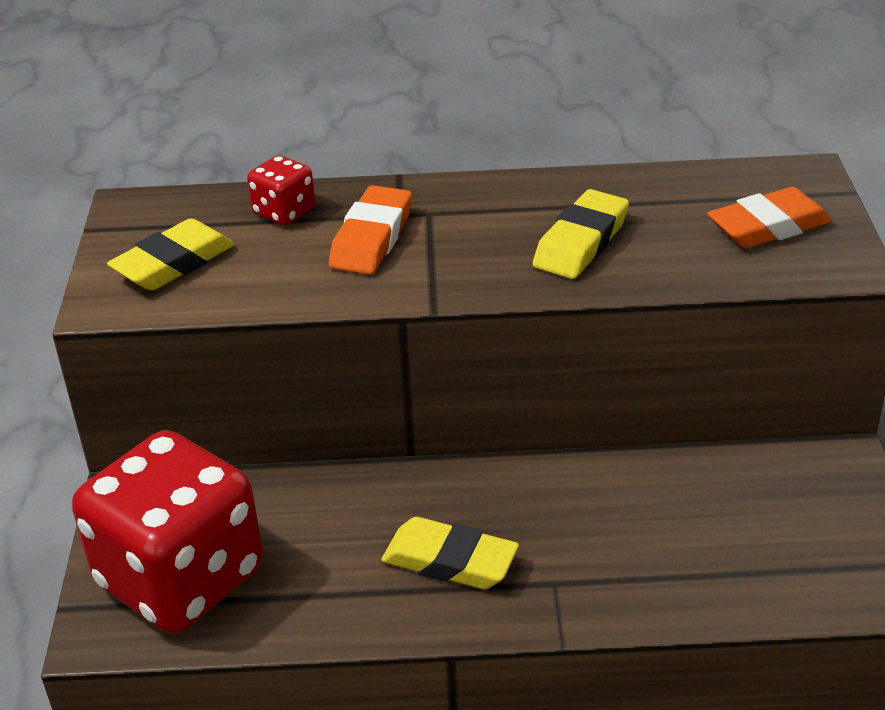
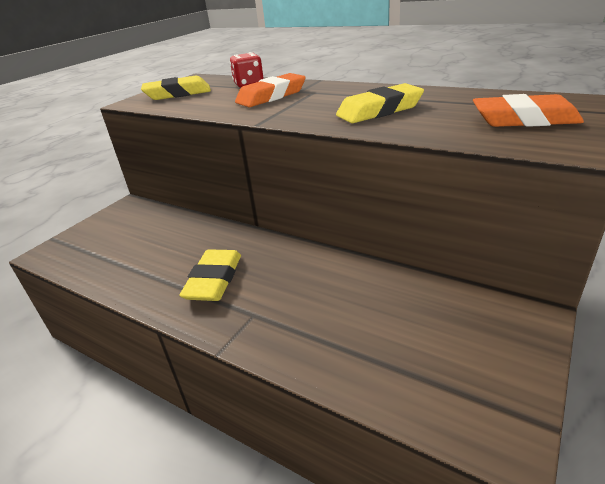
camera: 35 degrees right, 5 degrees down
red dice [72,430,263,633] -> none
yellow eraser [381,517,519,590] -> yellow eraser turned 45 degrees clockwise [179,249,241,301]

